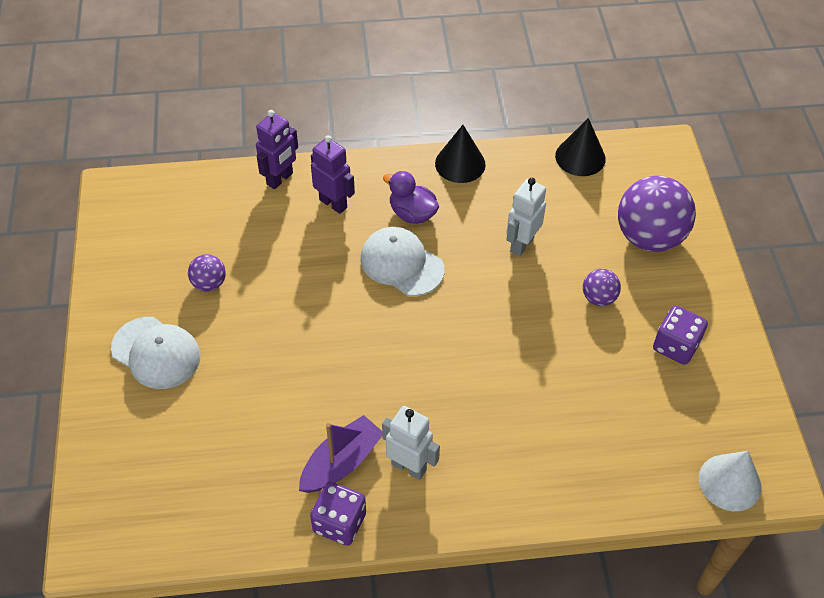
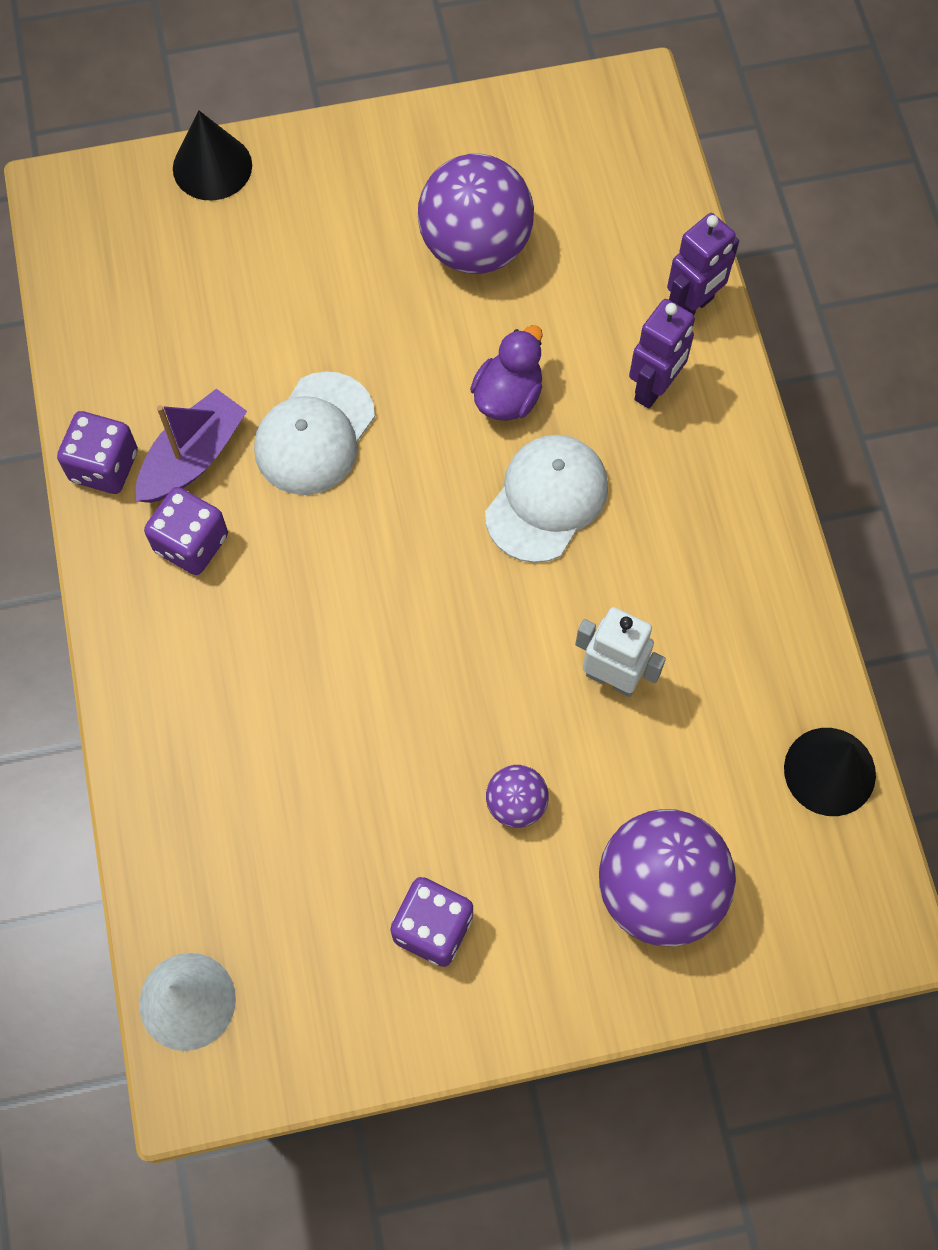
camera: 85 degrees right, 15 degrees up
white cap [111,317,201,389] -> white cap moved to [254,371,375,495]
purple ball [188,254,226,292] -> purple ball [418,154,534,274], size x2.08
purple robot [256,110,298,189] -> purple robot turned 75 degrees counterclockwise [667,213,739,315]
purple boat [299,415,382,493] -> purple boat turned 90 degrees counterclockwise [136,389,247,503]
white robot [382,406,440,480] -> purple dice [144,487,228,575]
purple duck [383,171,439,224] -> purple duck moved to [470,325,543,421]
black cone [435,125,486,183] -> black cone moved to [173,111,252,201]

